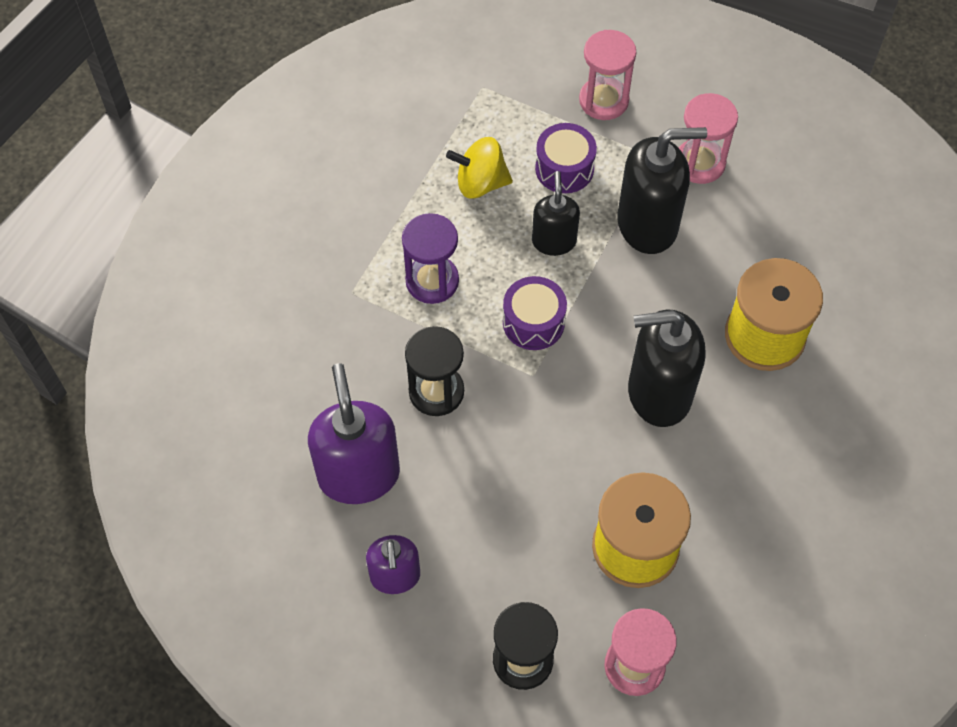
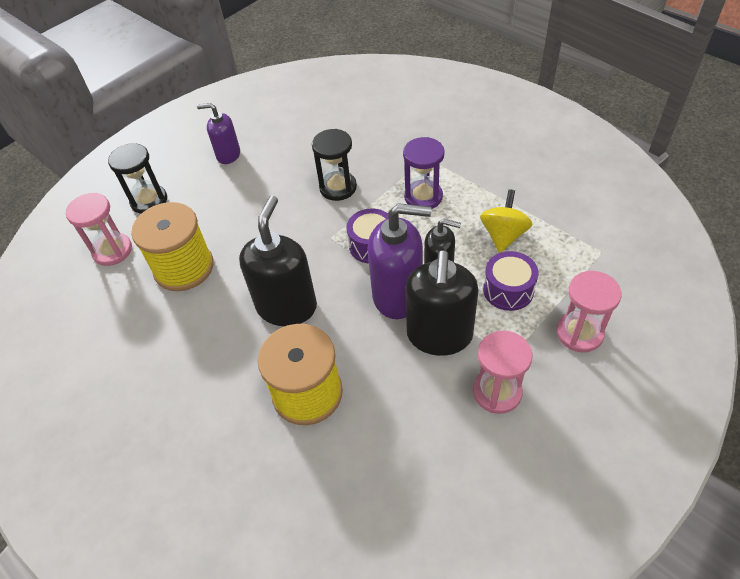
camera: 110 degrees right, 10 degrees down
purple soap dispenser [308,363,400,504] -> purple soap dispenser moved to [368,203,432,319]

